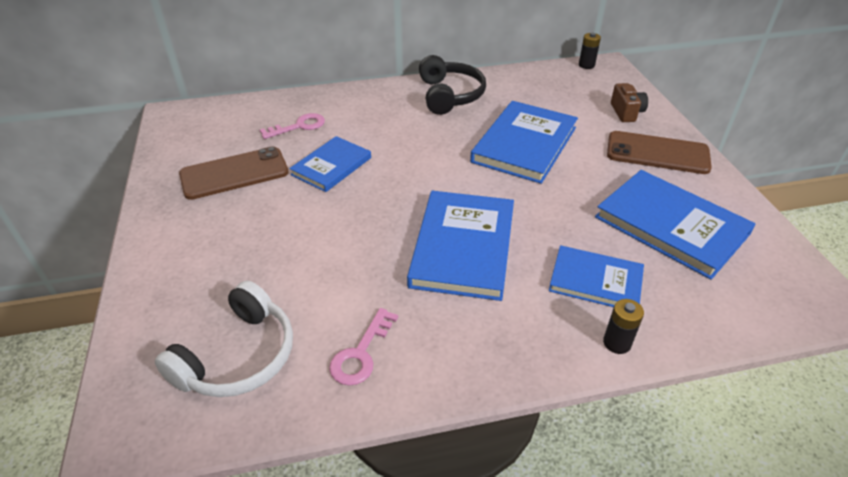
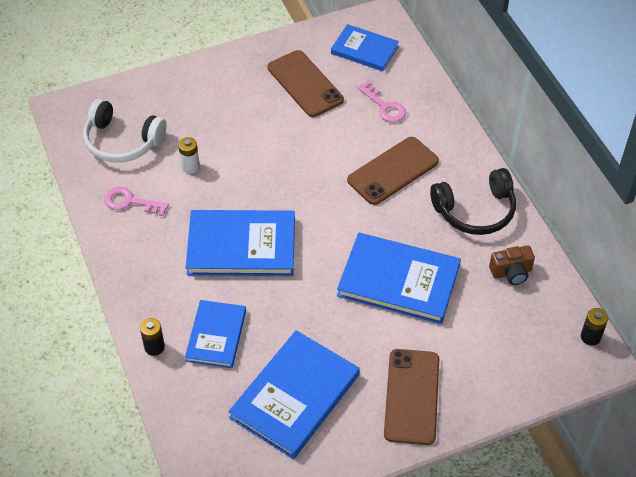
camera: 80 degrees right, 10 degrees up
blue book [289,136,371,192] -> blue book moved to [331,24,399,71]
brown camera [611,83,648,122] -> brown camera moved to [489,246,535,285]
none -> white battery [178,137,200,173]
none -> brown phone [347,137,439,205]

